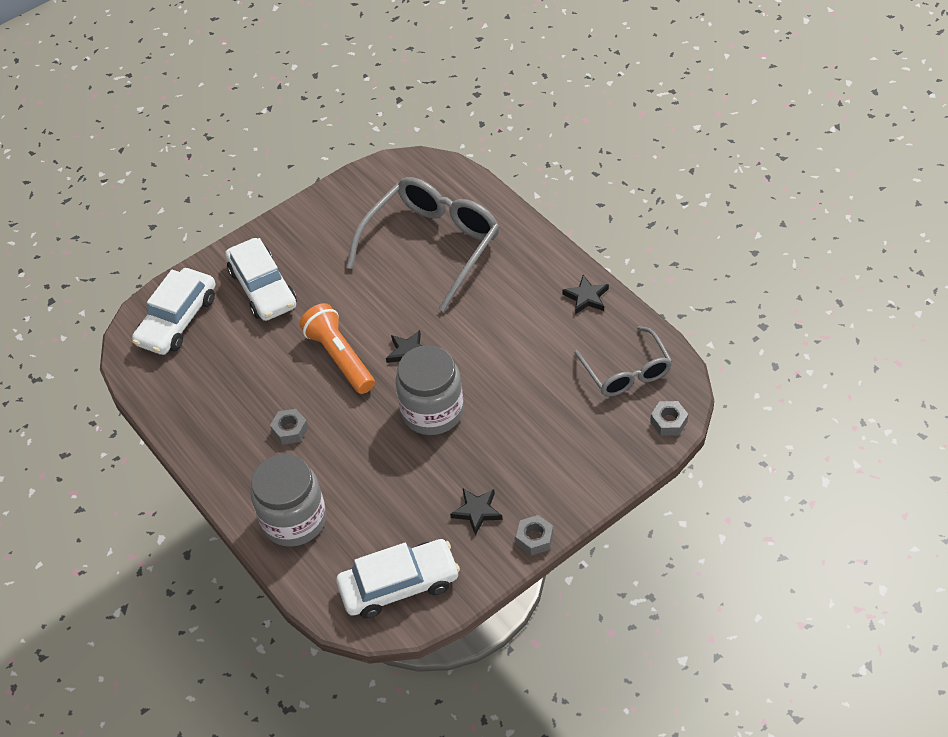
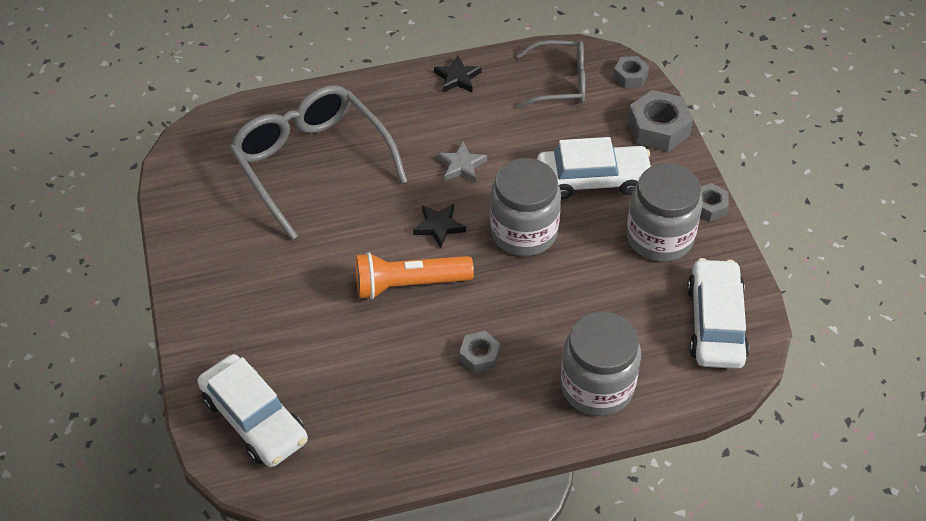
camera: 70 degrees left, 0 degrees up
white car [225,238,297,321] -> white car moved to [537,137,651,199]
black star [450,489,503,535] -> grey jar [626,163,703,262]
none -> grey star [437,141,487,183]
none -> grey nut [628,90,693,152]

